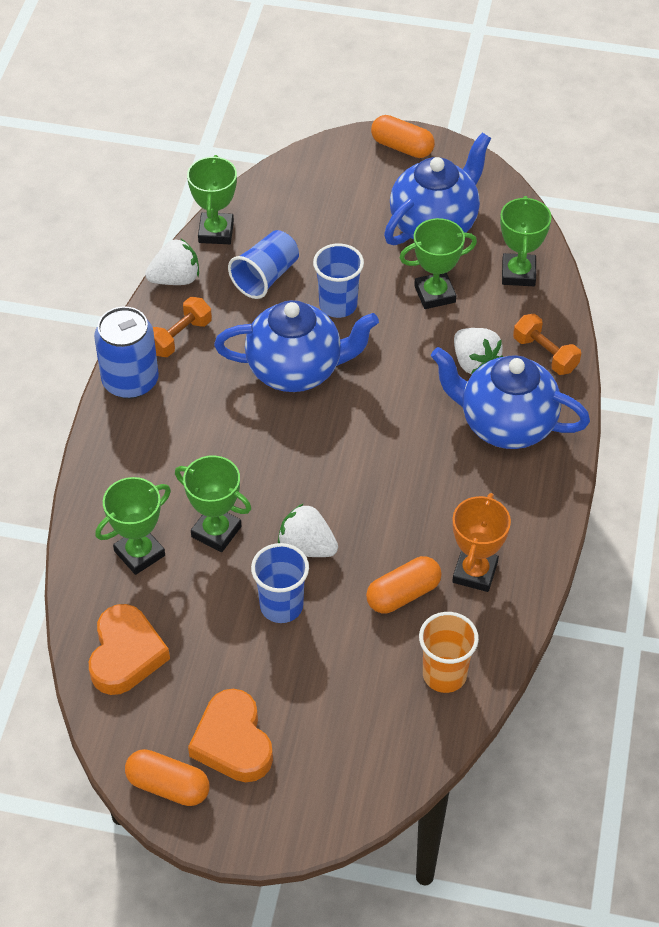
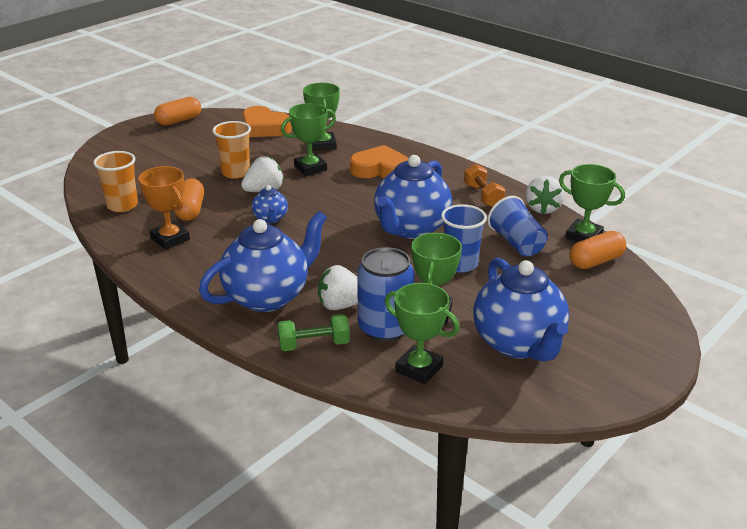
camera: 120 degrees right, 20 degrees down
blue can [94,306,159,399] -> blue can moved to [357,247,415,342]
orange heart [188,689,273,782] -> orange heart moved to [350,145,408,178]
blue cup [251,543,309,623] -> orange cup [212,121,251,179]
orange capsule [371,115,435,158] -> orange capsule moved to [569,231,626,269]
orange dumbbell [513,314,581,375] -> green dumbbell [277,314,350,351]
none -> blue teapot [252,185,288,223]

